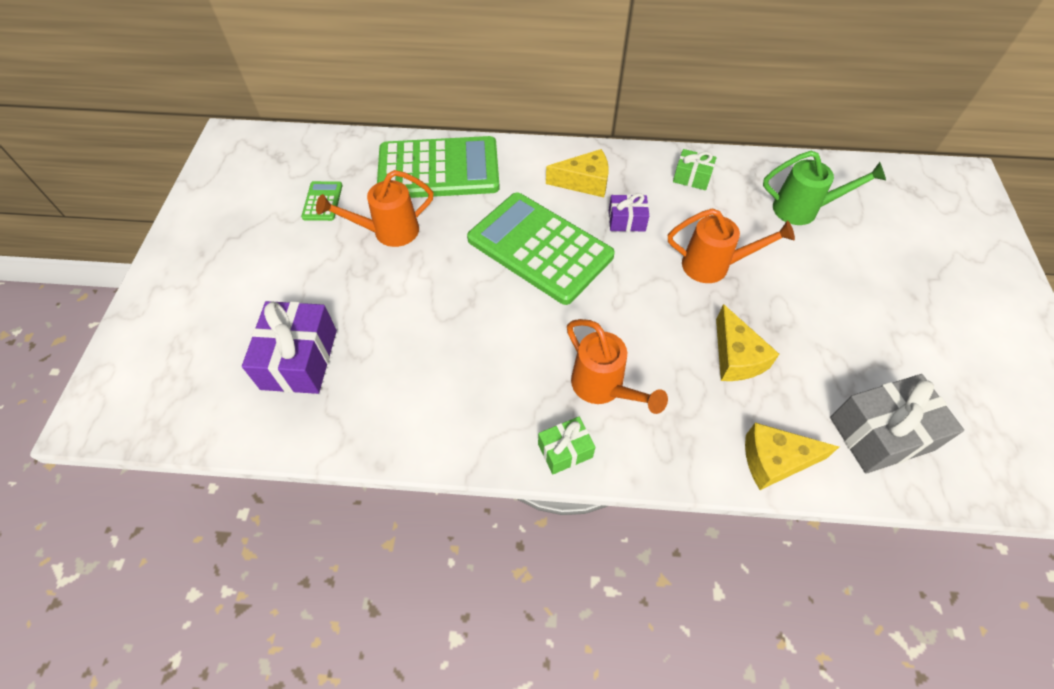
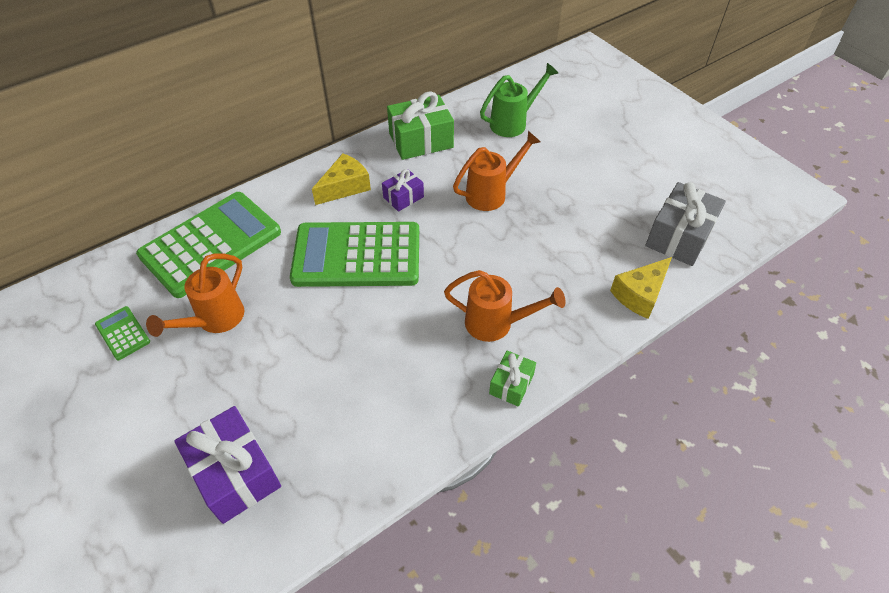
camera: 40 degrees left, 5 degrees down
green gift [673,149,717,190] -> green gift [387,91,454,160], size x1.81
yellow cheese [716,304,779,381] -> none

